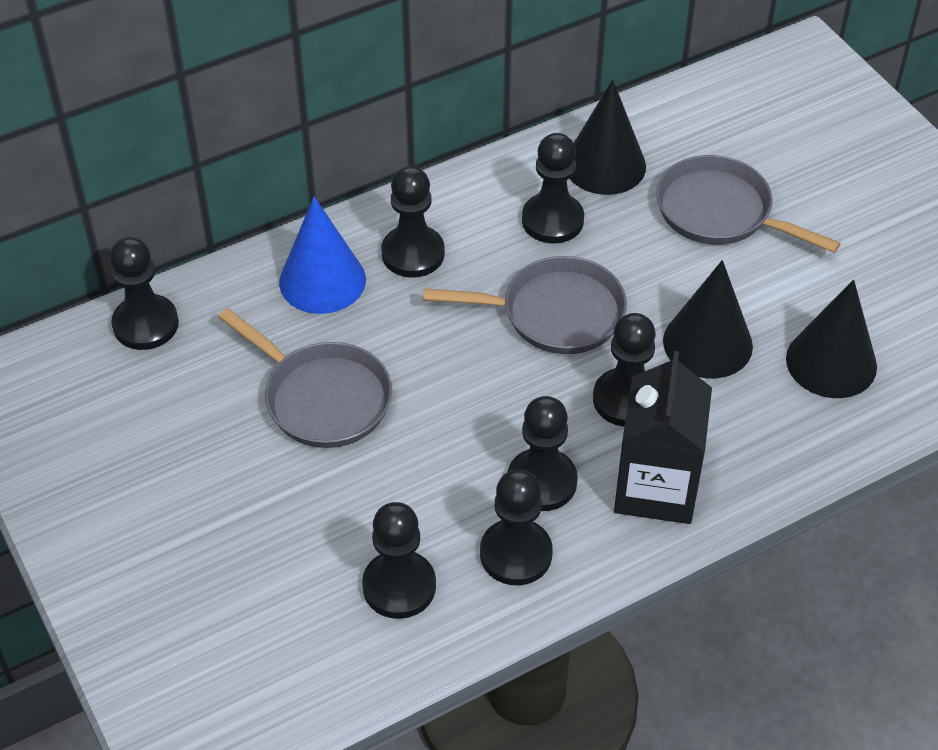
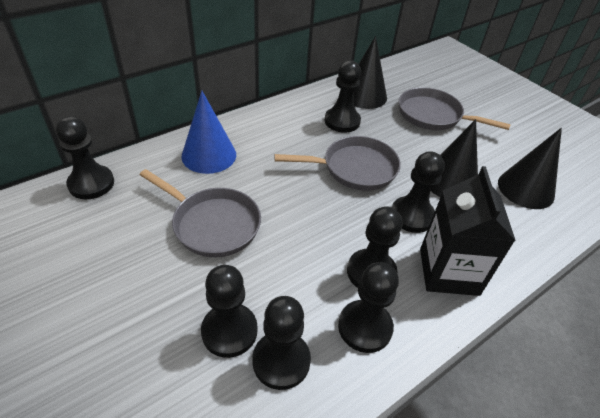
camera: 10 degrees left, 5 degrees down
black pawn [381,166,445,278] -> black pawn moved to [201,265,258,358]

